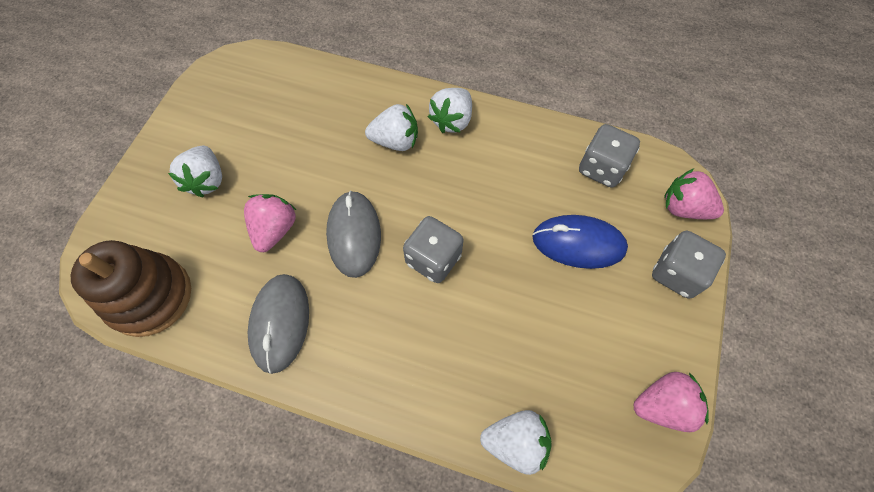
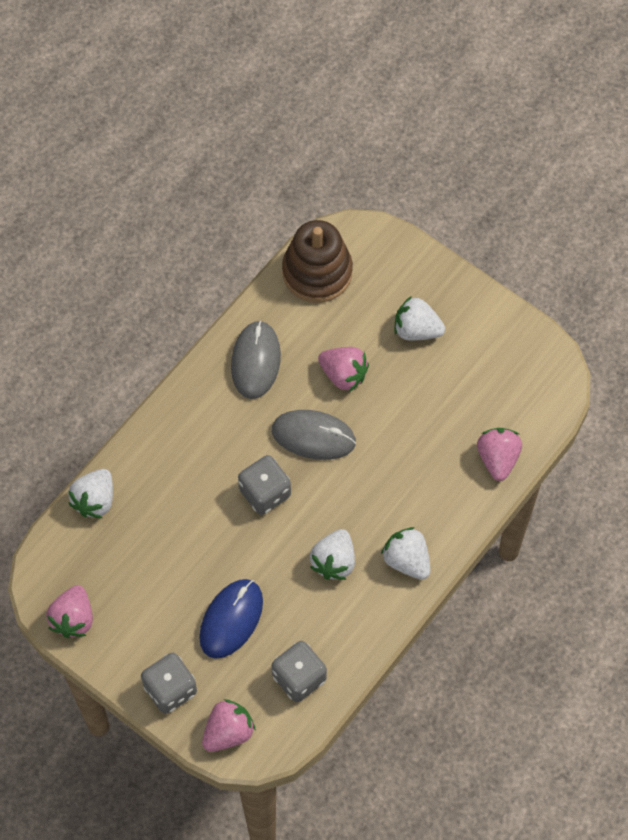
camera: 110 degrees right, 0 degrees up
grey mouse [248,274,309,374] -> grey mouse turned 75 degrees clockwise [231,321,281,399]
white strawberry [365,104,418,151] -> white strawberry moved to [310,529,355,580]
none -> pink strawberry [477,428,522,481]

